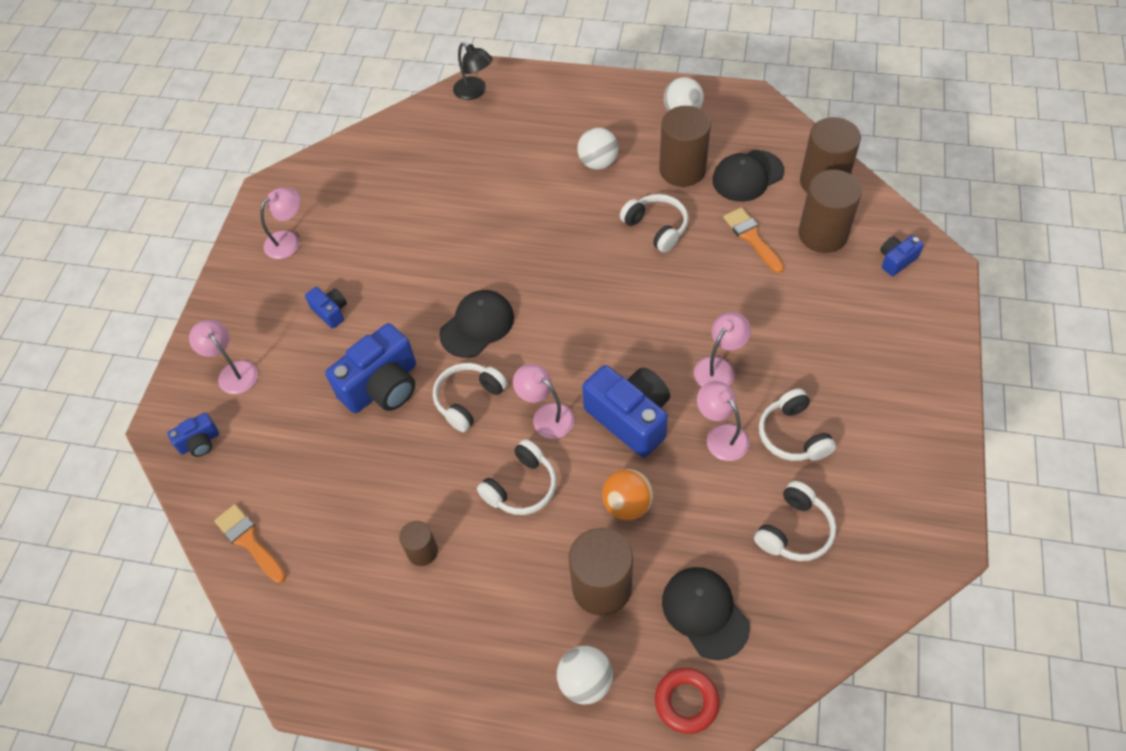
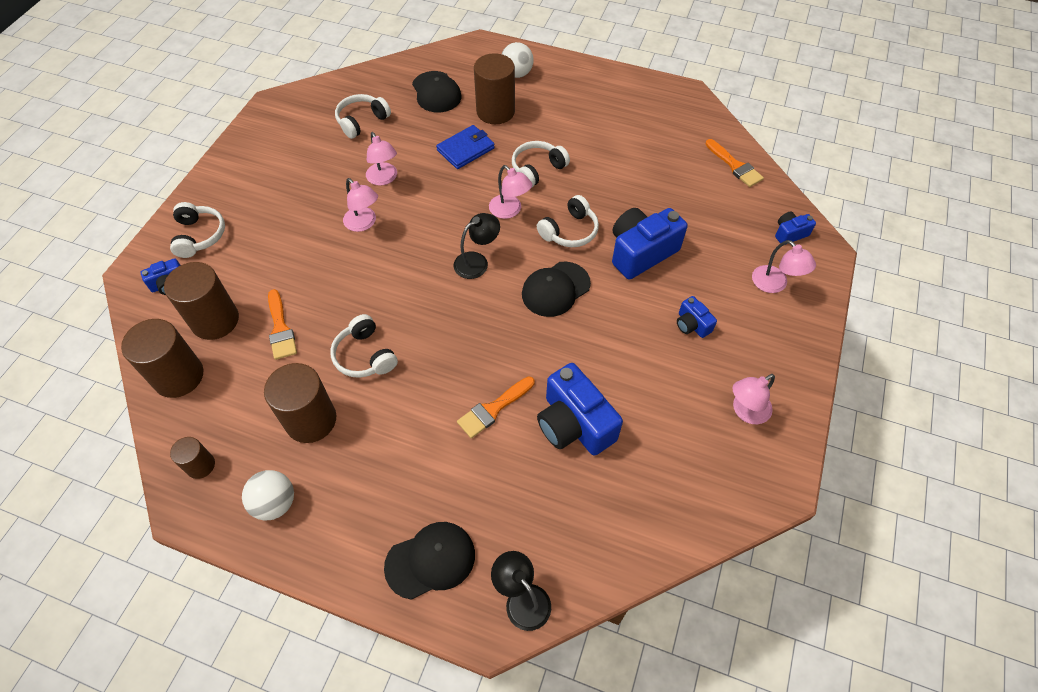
camera: 175 degrees left, 0 degrees up
brown cylinder [399,521,438,566] -> brown cylinder moved to [170,437,215,479]
white ball [577,128,618,170] -> none
blue camera [582,365,670,458] -> blue camera moved to [537,363,623,456]
orange ball [602,469,653,520] -> blue wallet [436,125,495,169]
red ring [655,668,720,734] -> none
pink lamp [694,312,751,387] -> pink lamp turned 90 degrees counterclockwise [343,178,378,232]
black cap [712,150,784,202] -> black cap moved to [384,522,475,600]
white headphones [759,389,836,461] -> white headphones moved to [170,202,225,258]
none -> black lamp [453,213,500,279]
none -> orange brush [457,376,535,439]

